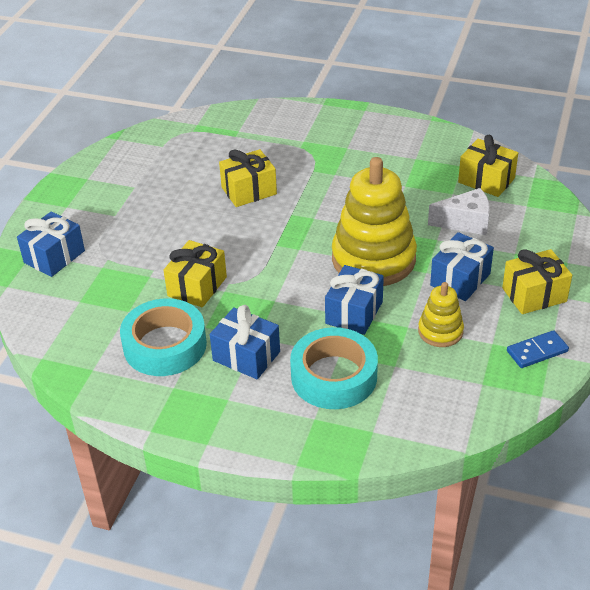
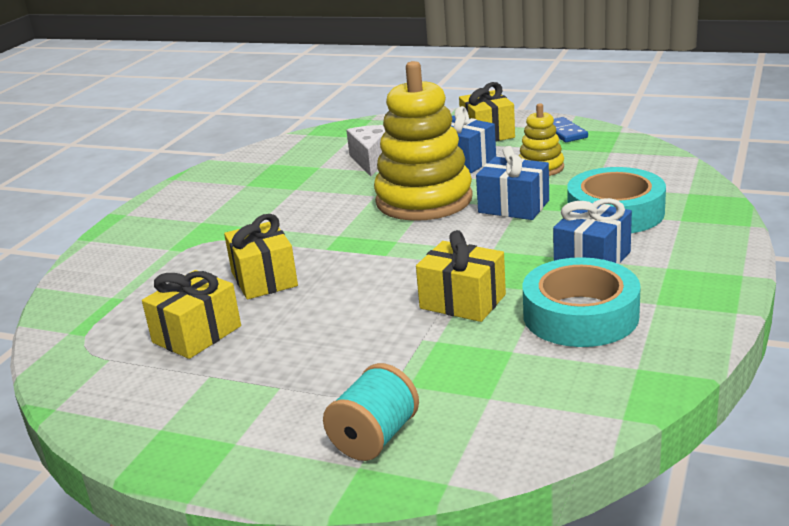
camera: 85 degrees left, 15 degrees down
blue gift [17,211,85,277] -> turquoise spool [323,363,419,461]
yellow gift [458,135,518,197] -> yellow gift moved to [142,270,241,359]

